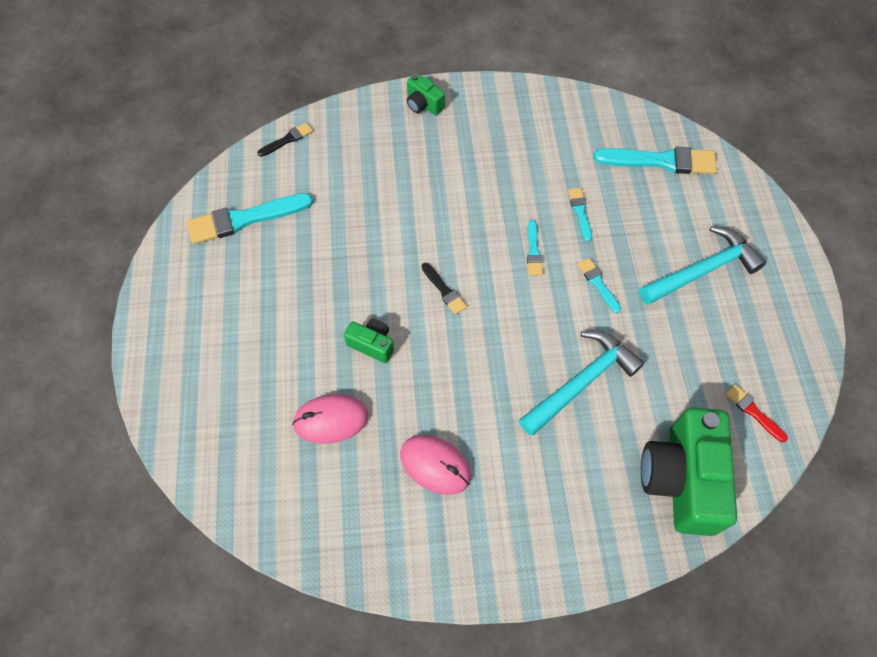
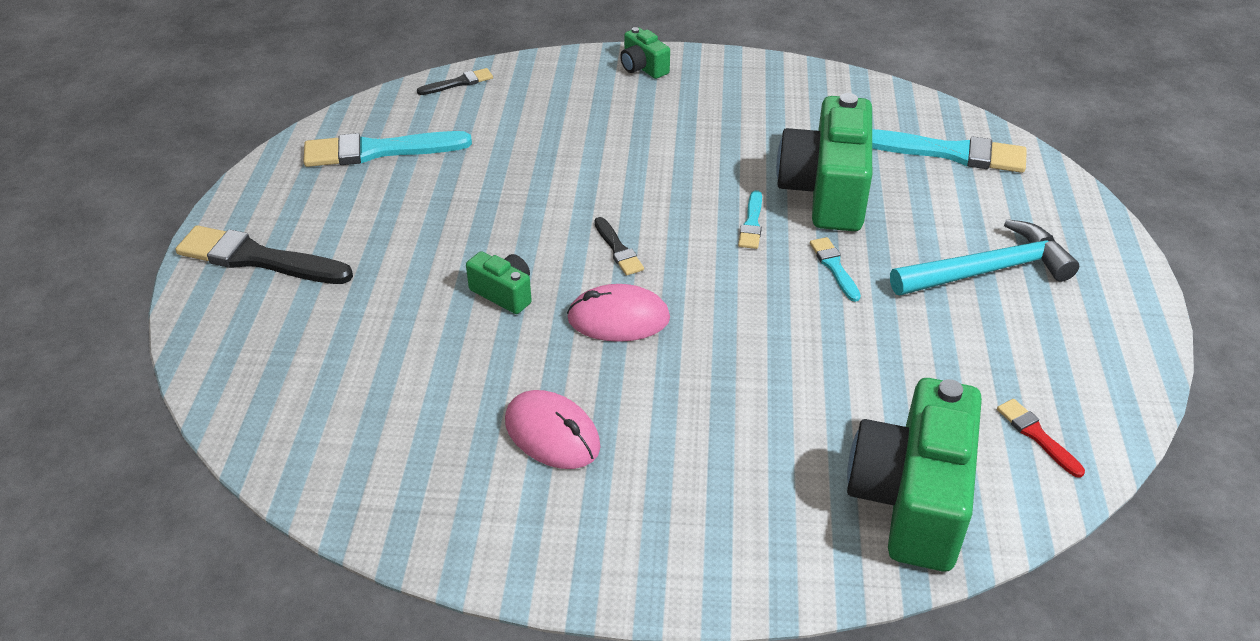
camera: 10 degrees right, 20 degrees down
pink mouse [292,394,369,444] -> pink mouse moved to [567,284,670,342]
turquoise hammer [519,330,644,436] -> none
turquoise brush [568,188,592,242] -> green camera [776,93,872,231]
none -> black brush [175,225,353,284]

